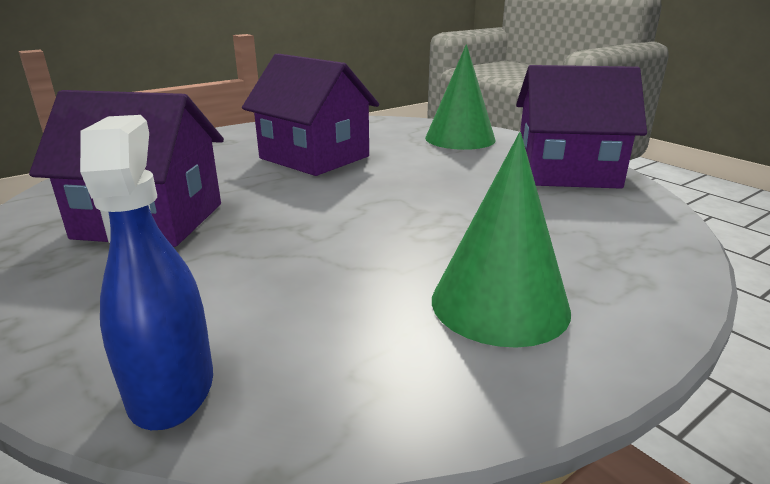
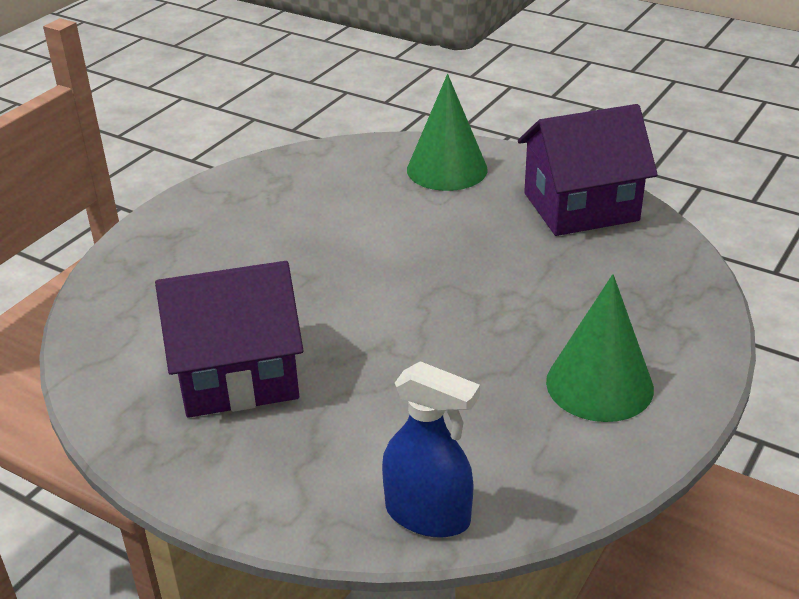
camera: 20 degrees left, 10 degrees up
blue spray bottle [80,115,213,430] -> blue spray bottle turned 150 degrees clockwise [382,361,480,538]
purple house [242,54,379,176] -> none

